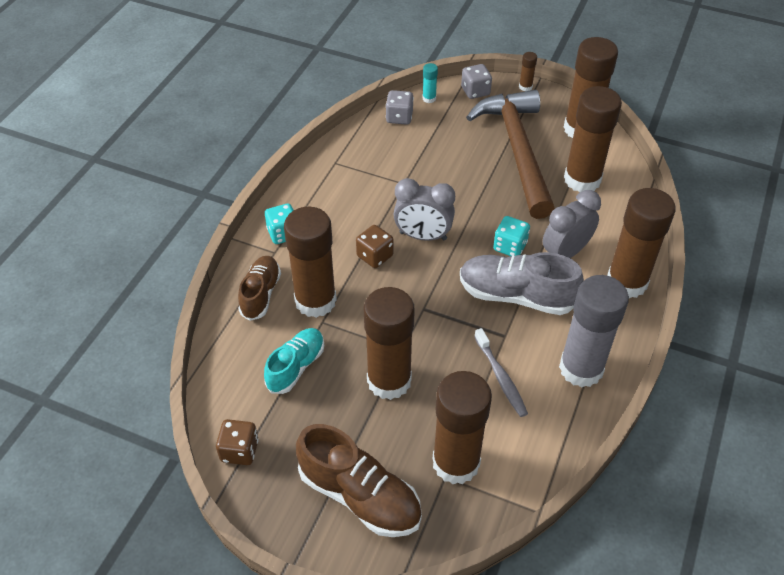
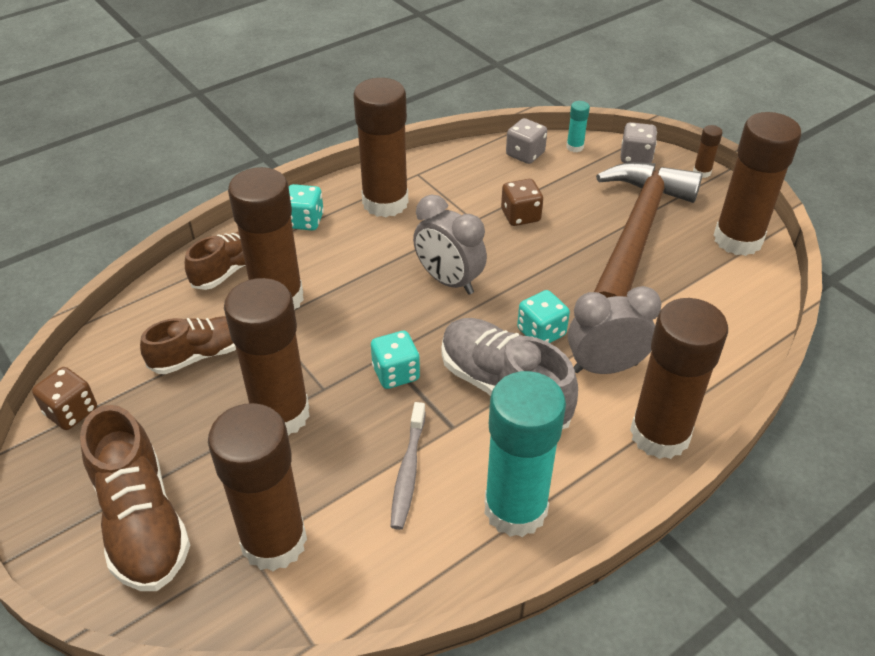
camera: 30 degrees right, 5 degrees down
turquoise shoe [264,328,324,394] -> brown shoe [140,316,236,374]
brown dice [356,225,394,268] -> brown dice moved to [501,179,543,226]
grey glue stick [559,275,629,387] -> turquoise glue stick [484,371,566,537]
brown glue stick [564,86,622,192] -> brown glue stick moved to [353,78,408,218]
none -> turquoise dice [371,331,420,389]

